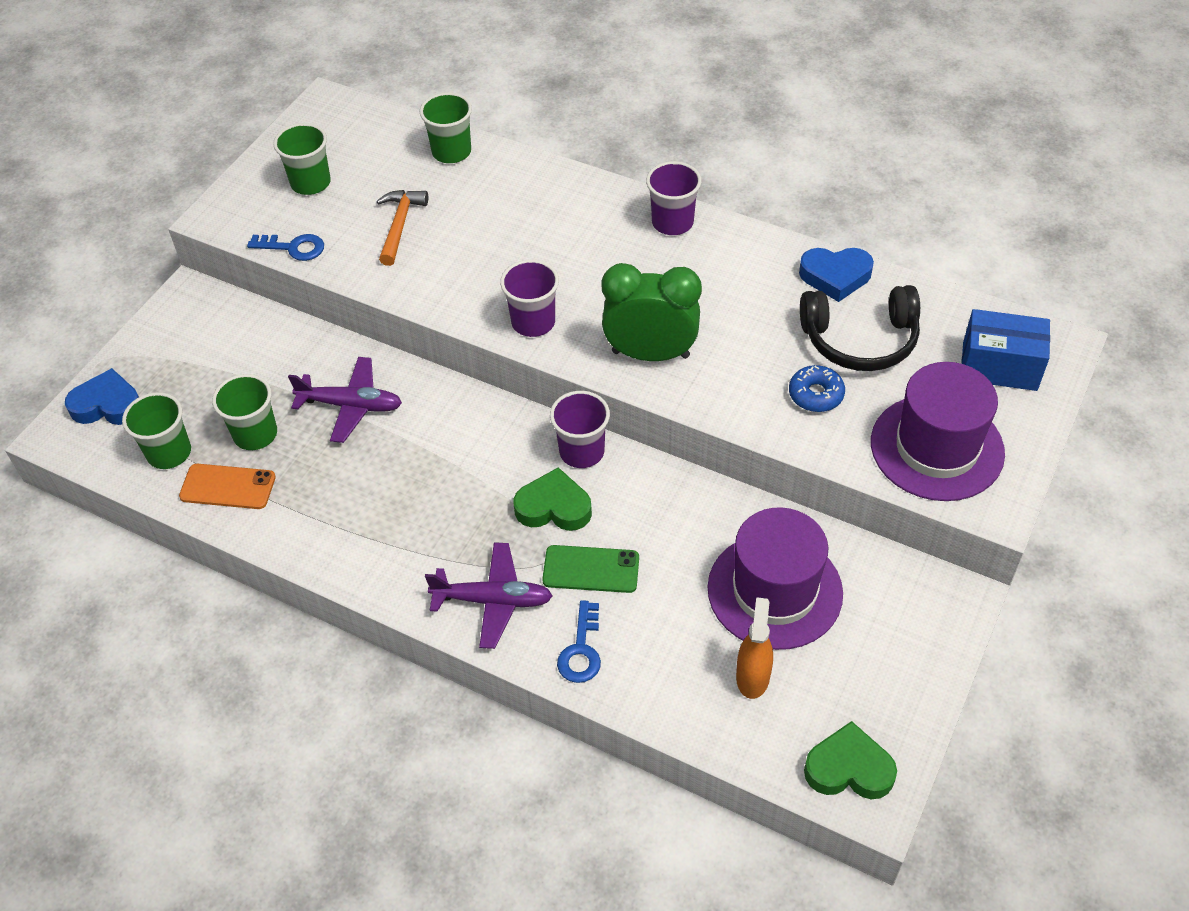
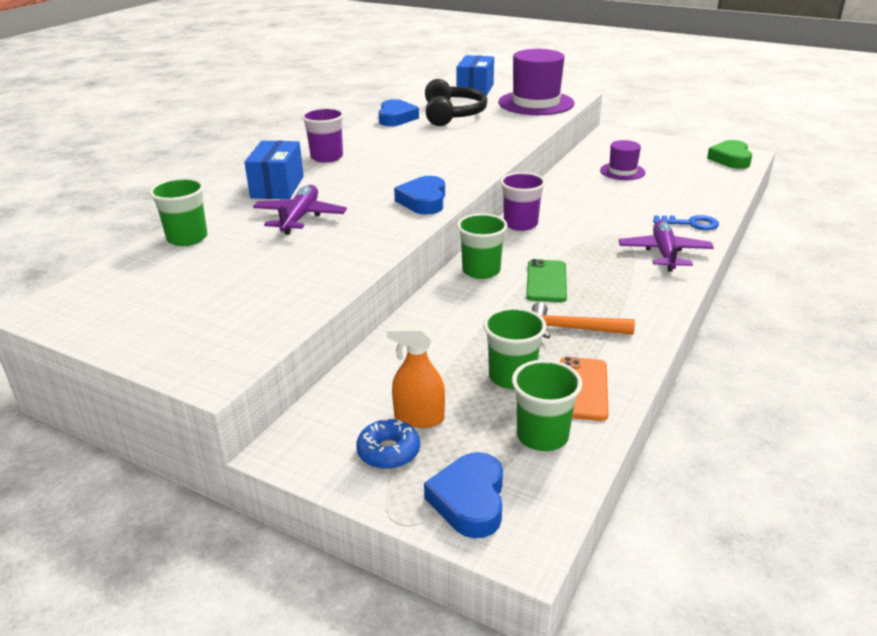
camera: 90 degrees left, 20 degrees down
blue key [247,234,324,261] -> none
green cup [273,123,331,195] -> green cup moved to [457,213,508,279]
purple plane [288,357,402,443] -> purple plane moved to [253,185,347,235]
orange hammer [376,190,428,266] -> orange hammer moved to [532,302,635,339]
purple cup [500,260,559,337] -> blue heart [394,176,445,215]
green heart [513,467,592,531] -> none
green phone [542,545,639,593] -> green phone moved to [526,259,567,302]
green clock [601,263,702,361] -> none
purple hat [707,507,843,650] -> purple hat [600,140,645,180], size x0.54
orange spray bottle [736,597,773,699] -> orange spray bottle moved to [387,325,445,428]
blue donut [789,365,845,412] -> blue donut moved to [356,419,420,469]
none -> blue box [244,141,304,199]

